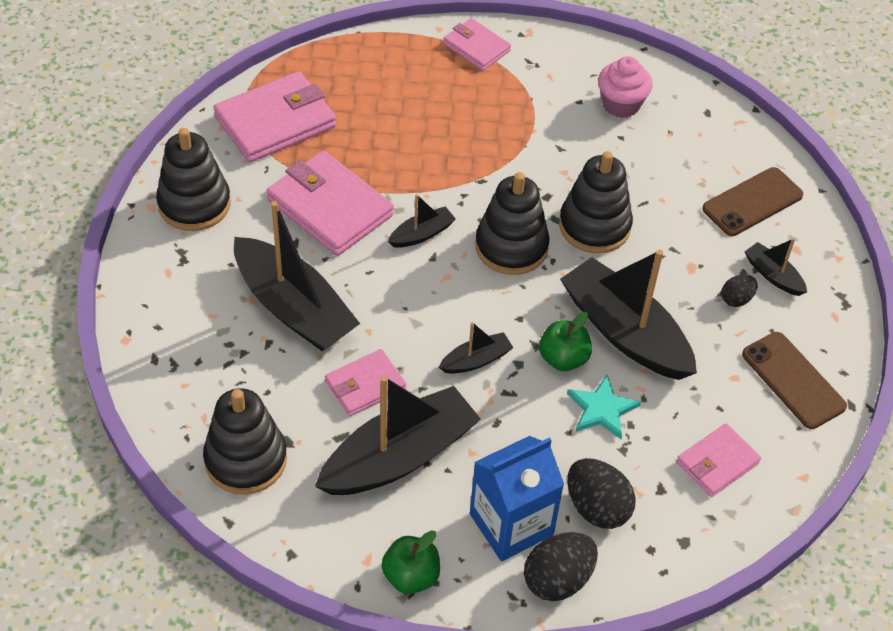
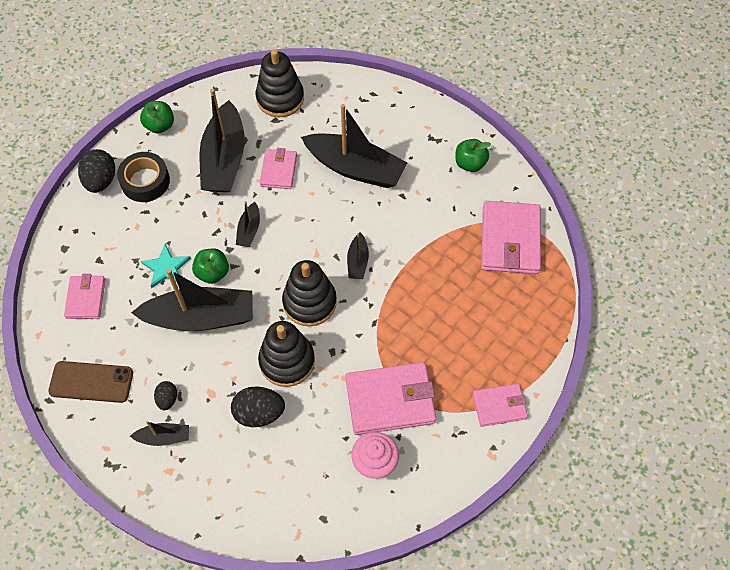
camera: 130 degrees right, 10 degrees up
black stacking toy [156,128,231,231] -> green apple [455,139,491,172]
black boat [234,201,360,351] -> black boat turned 150 degrees counterclockwise [301,104,408,188]
pink wallet [267,151,394,256] -> pink wallet moved to [345,362,436,435]
blue carton [470,436,564,561] -> black tape [117,152,170,202]
black egg [567,458,636,529] -> black egg moved to [231,386,285,427]
brown phone [702,167,803,236] -> none

